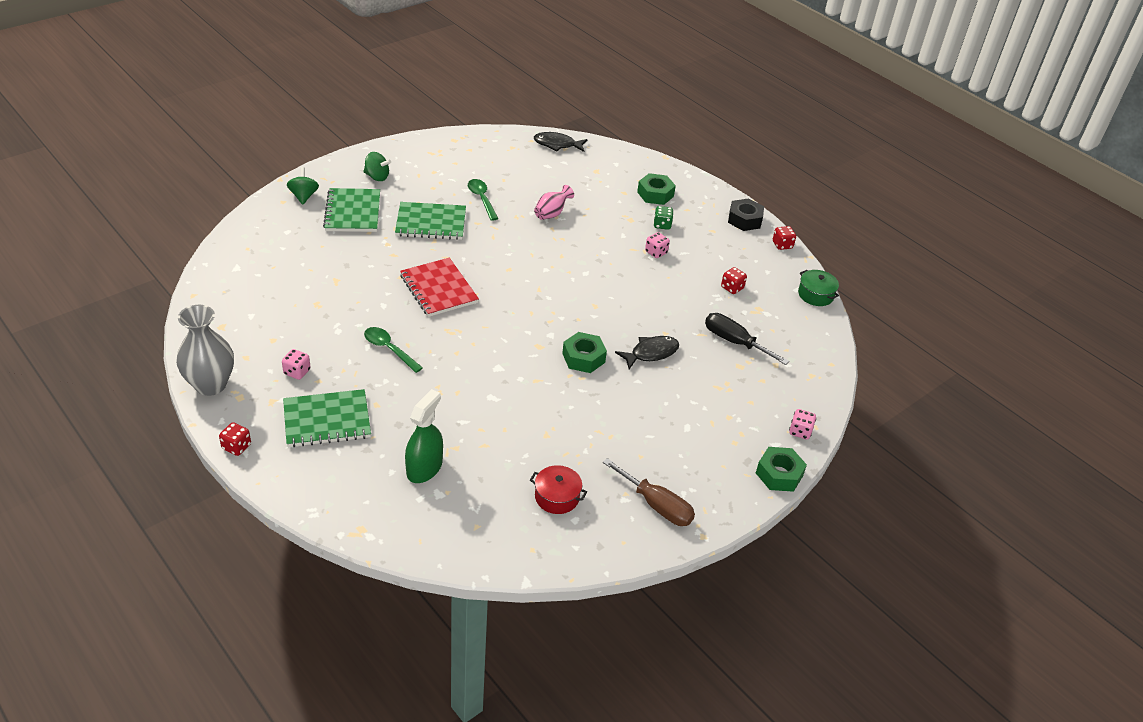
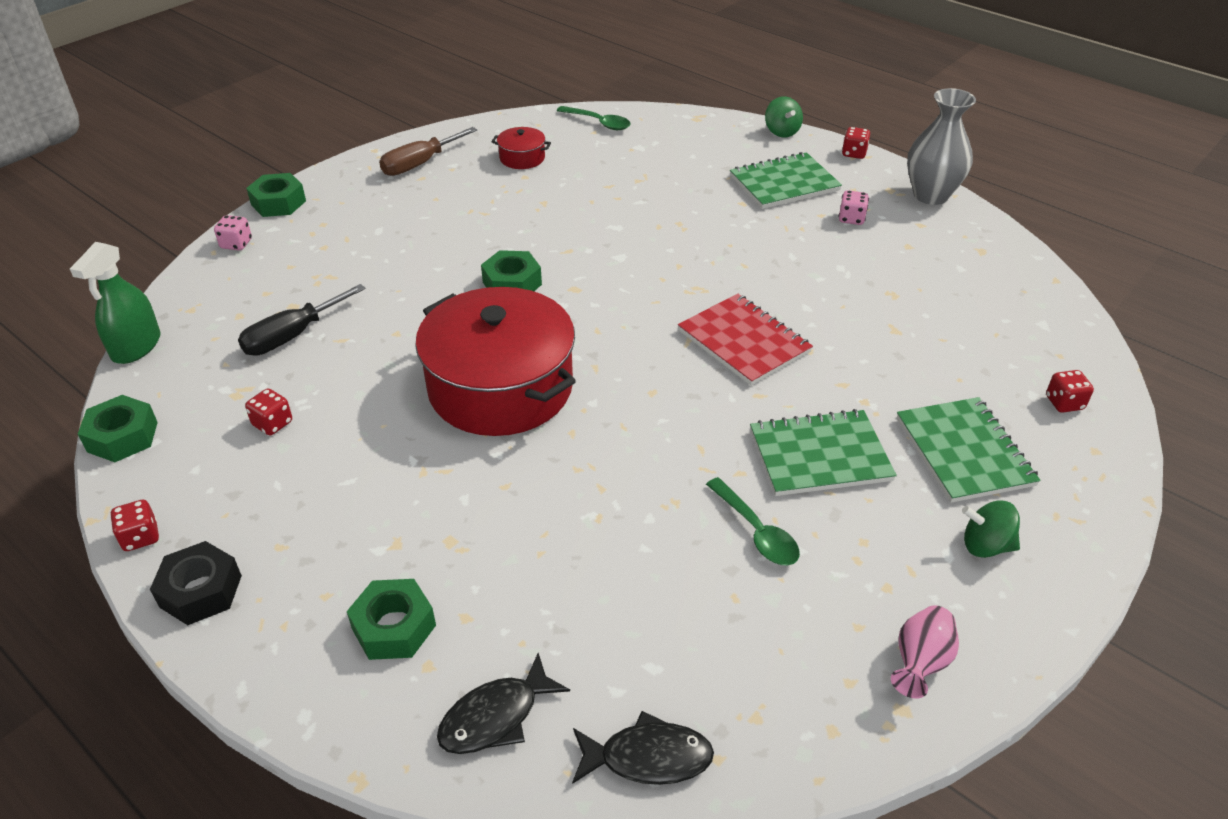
camera: 175 degrees right, 0 degrees up
green spinning top [287,167,319,205] -> green spinning top moved to [765,96,803,137]
green spoon [364,327,423,373] -> green spoon moved to [557,106,631,130]
green spray bottle [405,389,443,483] -> green spray bottle moved to [70,242,160,364]
pink vase [534,185,574,220] -> pink vase moved to [891,605,959,699]
brown screwdriver [603,458,695,526] -> brown screwdriver turned 75 degrees counterclockwise [379,127,477,176]
black fish [615,336,679,369] -> black fish moved to [437,653,570,754]
pink dice [645,232,670,258] -> none
green dice [653,206,673,230] -> none
black screwdriver [705,313,789,365] -> black screwdriver turned 105 degrees clockwise [238,284,366,356]
green pot [798,270,839,306] -> green nut [78,395,158,462]
none -> red pot [415,287,576,436]
none -> red dice [1046,370,1094,413]

